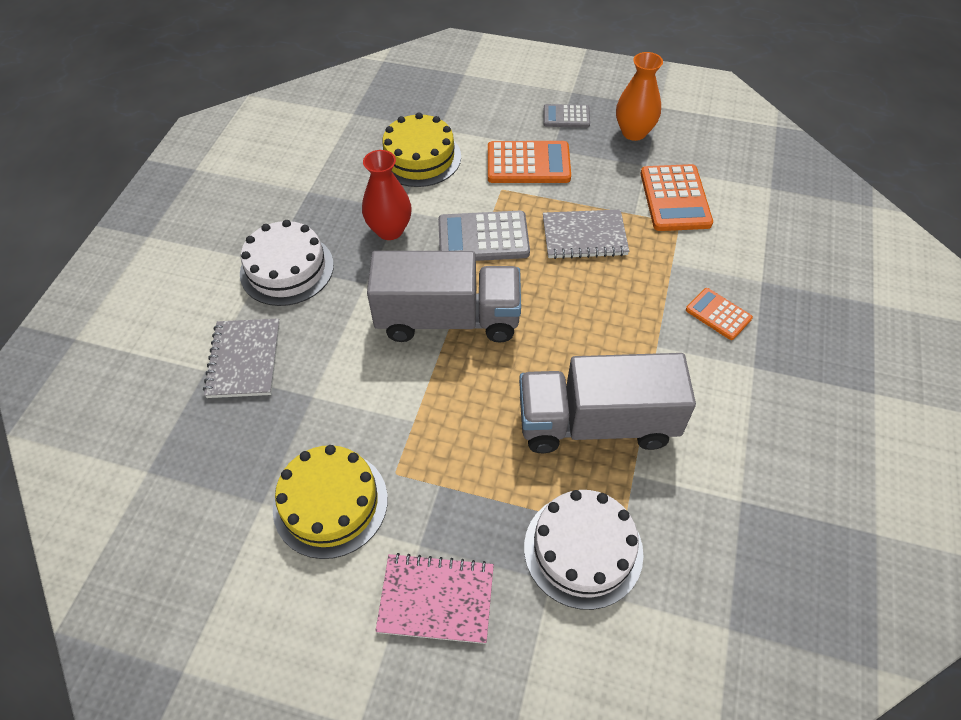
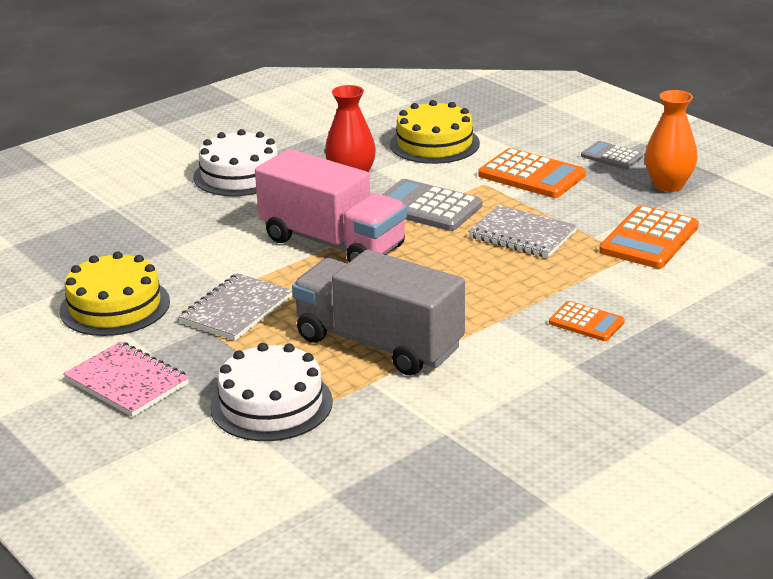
camera: 35 degrees right, 25 degrees down
grey notebook [203,318,280,398] -> grey notebook moved to [179,273,292,341]
grey truck [367,251,521,343] -> pink truck [255,149,407,262]
orange calculator [686,288,753,340] -> orange calculator turned 135 degrees clockwise [549,301,625,341]

